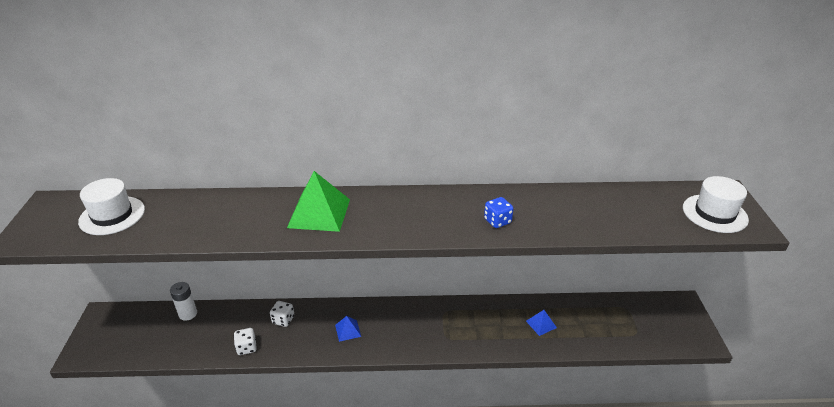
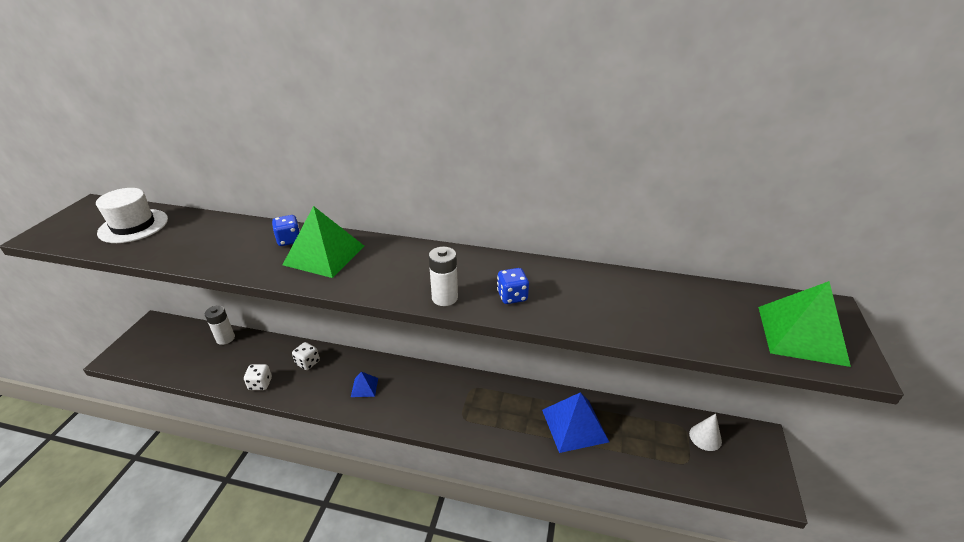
camera: 15 degrees right, 0 degrees up
blue pyramid [526,310,557,336] -> blue pyramid [542,392,609,453], size x2.02
white hat [683,176,749,233] -> green pyramid [758,281,851,367]
none -> blue dice [272,215,300,246]
none -> white battery [429,247,458,306]
none -> white cone [689,414,722,451]

